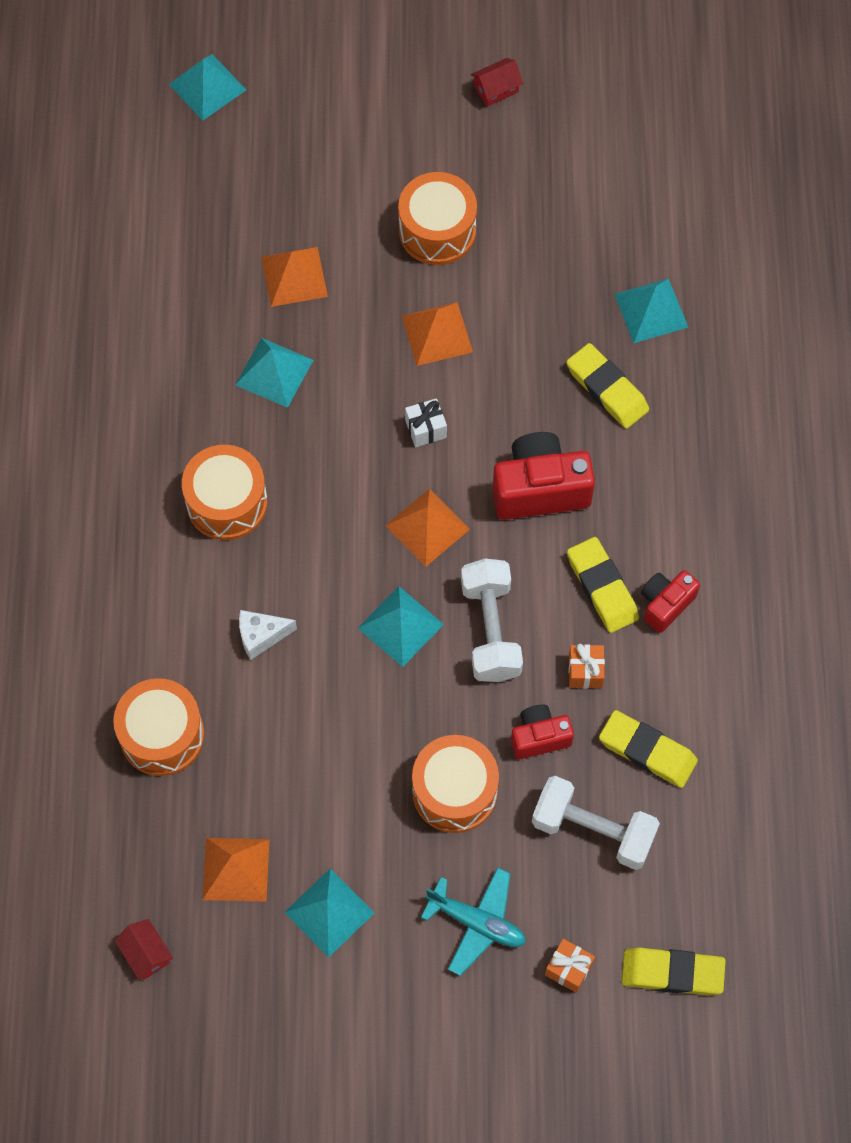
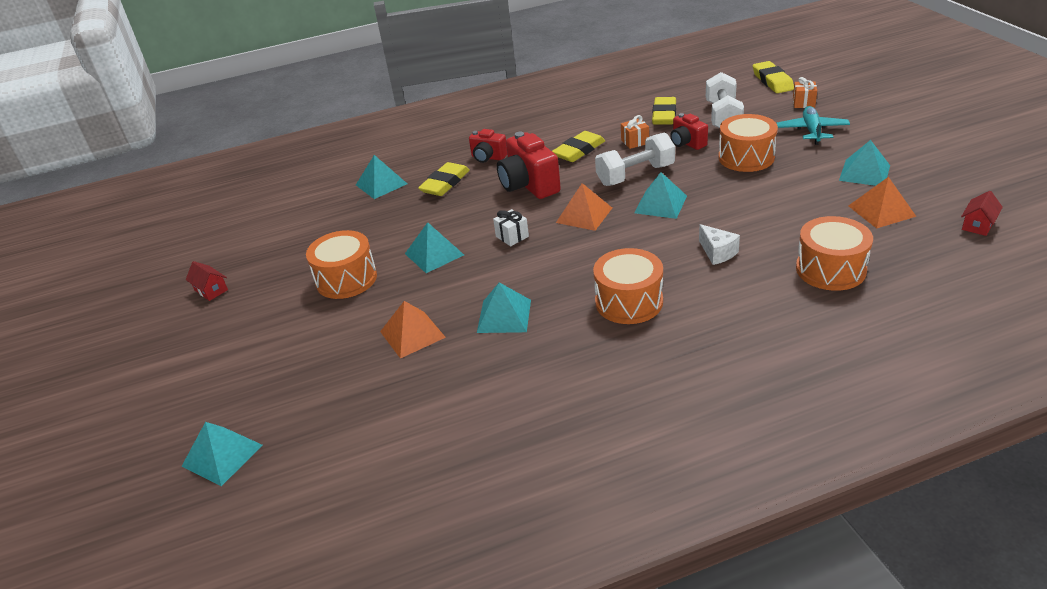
camera: 105 degrees left, 30 degrees down
orange pyramid [402,302,473,366] -> turquoise pyramid [405,222,464,273]
red camera [641,570,700,633] -> red camera moved to [469,129,507,163]

